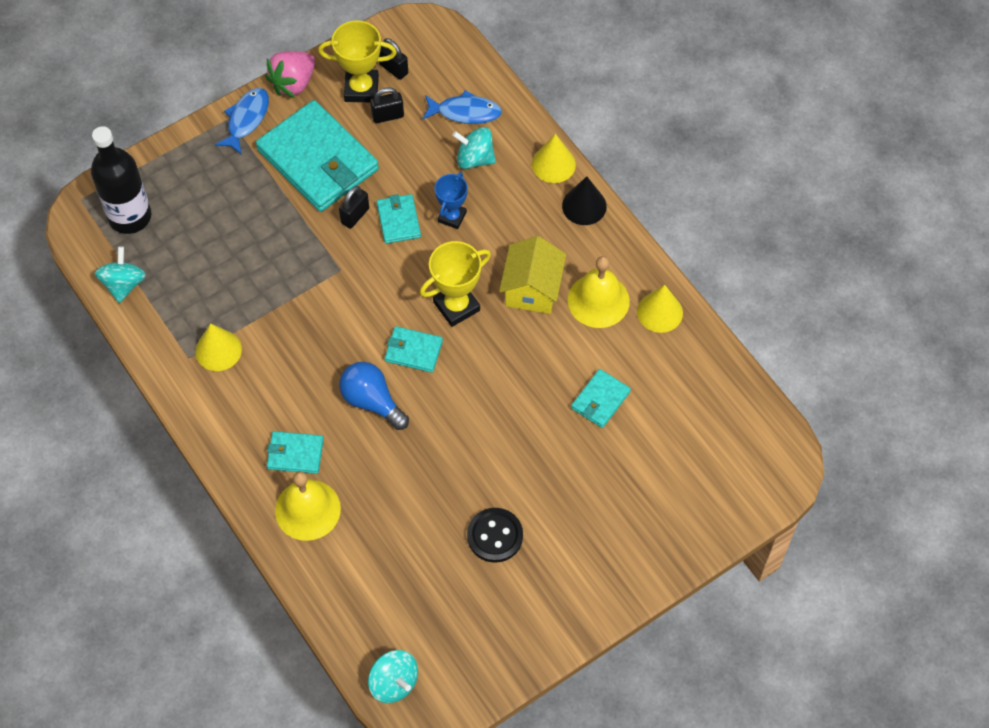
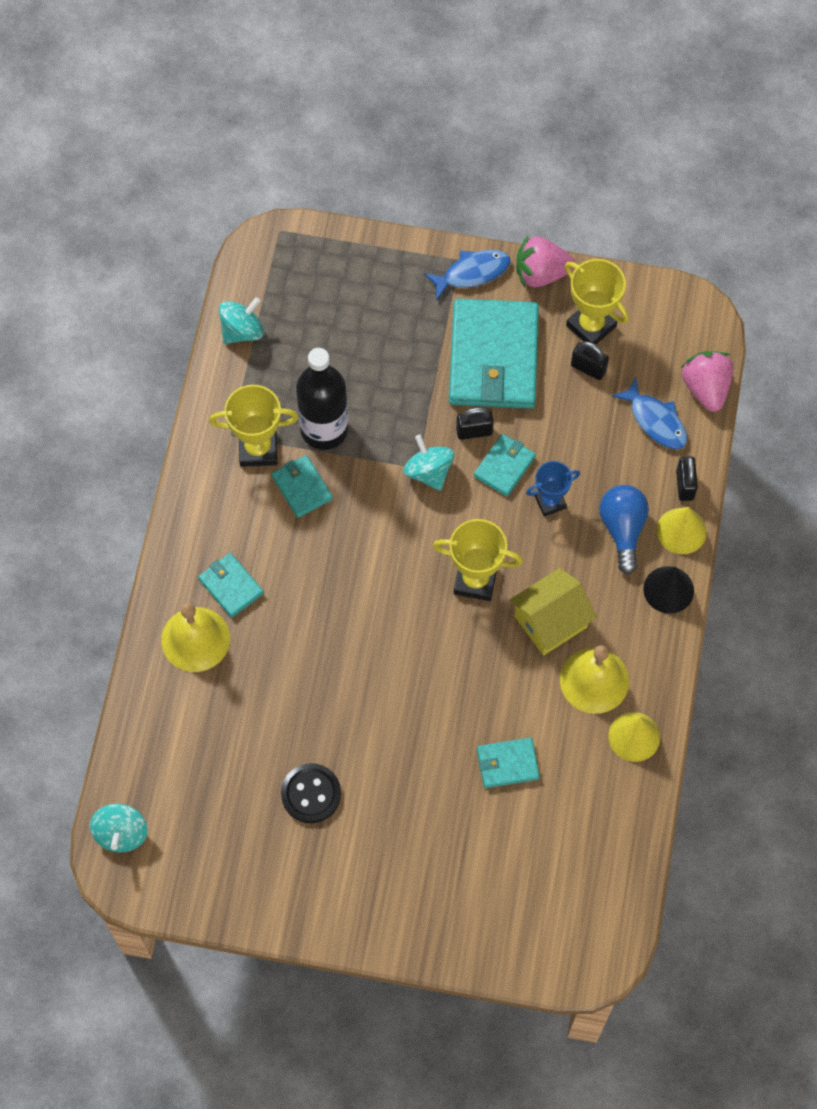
camera: 45 degrees right, 5 degrees up
black bottle [91,126,151,234] -> black bottle moved to [296,348,348,450]
yellow cone [195,323,242,371] -> yellow trophy [209,385,299,467]
blue light bulb [339,362,409,430] -> blue light bulb moved to [600,485,649,574]
black padlock [379,38,408,80] -> black padlock moved to [676,456,698,501]
turquoise wallet [385,326,443,373] -> turquoise wallet moved to [272,455,333,518]
turquoise spinning top [452,127,496,169] -> turquoise spinning top moved to [403,435,454,491]
none -> pink strawberry [681,351,733,412]

